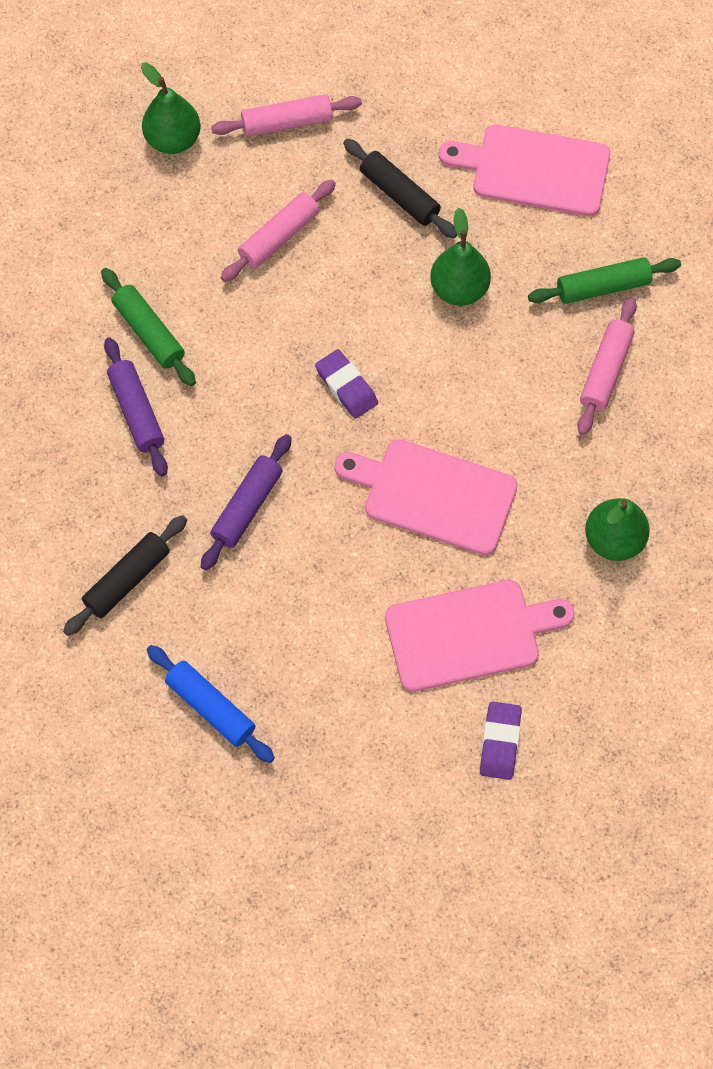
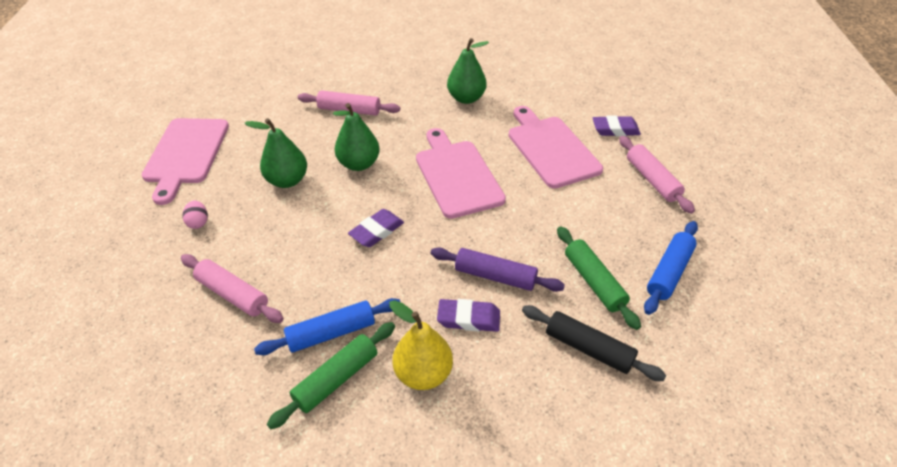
camera: 100 degrees left, 20 degrees down
purple rolling pin [104,337,168,477] -> yellow pear [389,300,453,390]
green pear [141,62,201,154] -> green pear moved to [333,103,380,171]
pink rolling pin [211,94,362,137] -> pink rolling pin moved to [619,136,695,214]
pink cutting board [334,439,518,555] -> pink cutting board turned 150 degrees clockwise [416,128,506,219]
black rolling pin [343,139,457,239] -> pink egg [182,200,208,229]
green rolling pin [528,257,681,304] -> green rolling pin moved to [557,226,641,330]
none -> blue rolling pin [254,298,400,355]
none -> purple eraser [437,299,500,332]

